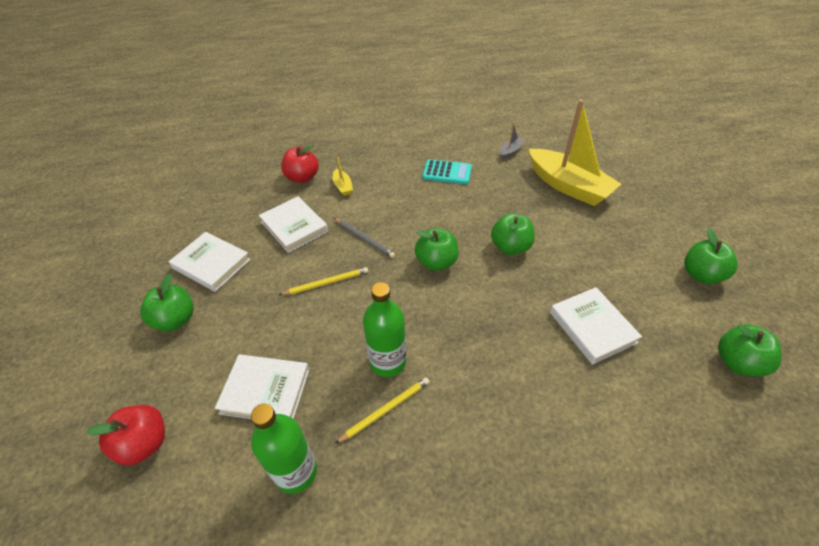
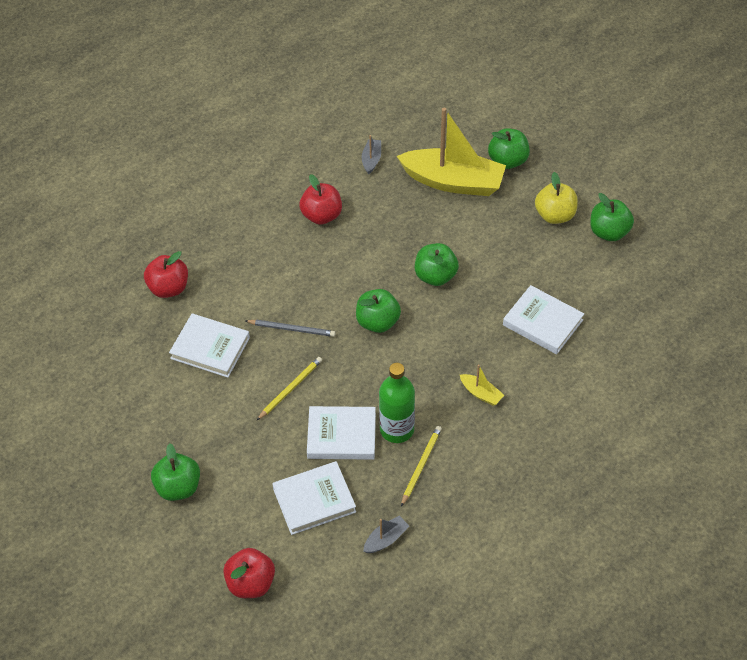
camera: 30 degrees left, 5 degrees up
white book [169,232,251,292] -> white book moved to [307,406,376,460]
green bottle [251,404,317,494] -> grey boat [363,515,409,553]
yellow boat [333,154,353,196] -> yellow boat moved to [460,364,504,406]
turquoise calculator [422,159,472,184] -> red apple [299,174,342,225]
green apple [718,324,782,377] -> green apple moved to [488,128,530,169]
none -> yellow apple [535,172,578,224]

